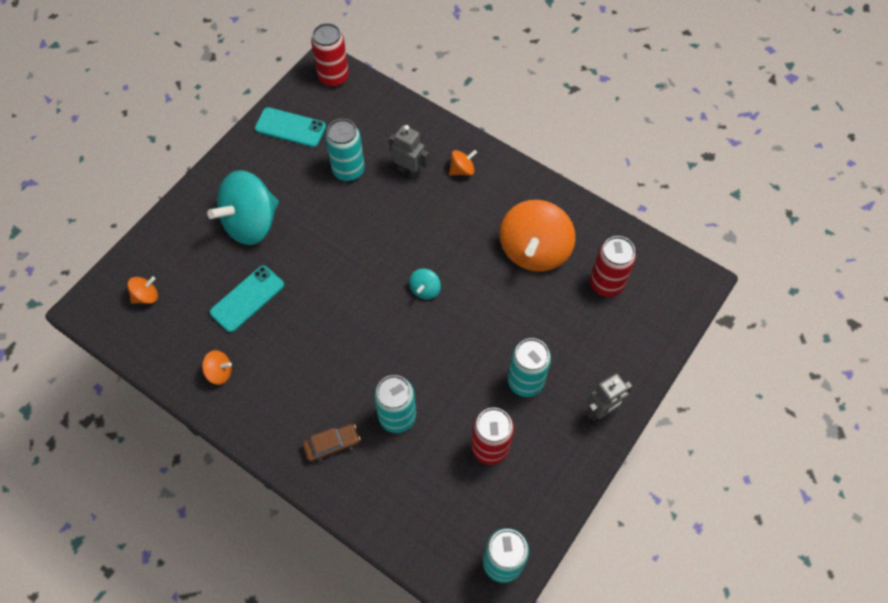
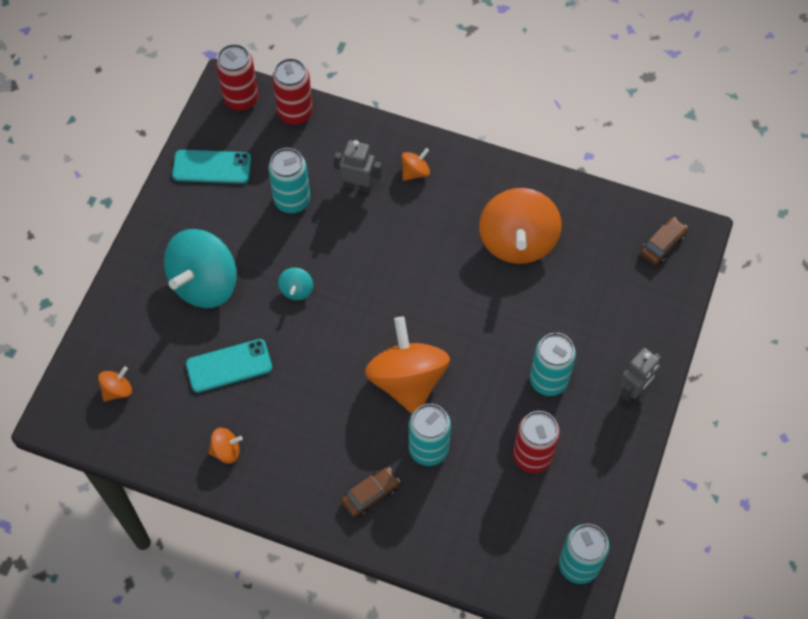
camera: 15 degrees left, 0 degrees up
turquoise phone [210,265,284,332] -> turquoise phone turned 45 degrees clockwise [186,339,272,393]
turquoise spinning top [409,269,441,299] -> turquoise spinning top moved to [278,268,313,300]
red can [590,236,636,297] -> red can moved to [272,58,313,125]
none -> orange spinning top [365,316,450,414]
none -> brown car [640,217,688,265]

